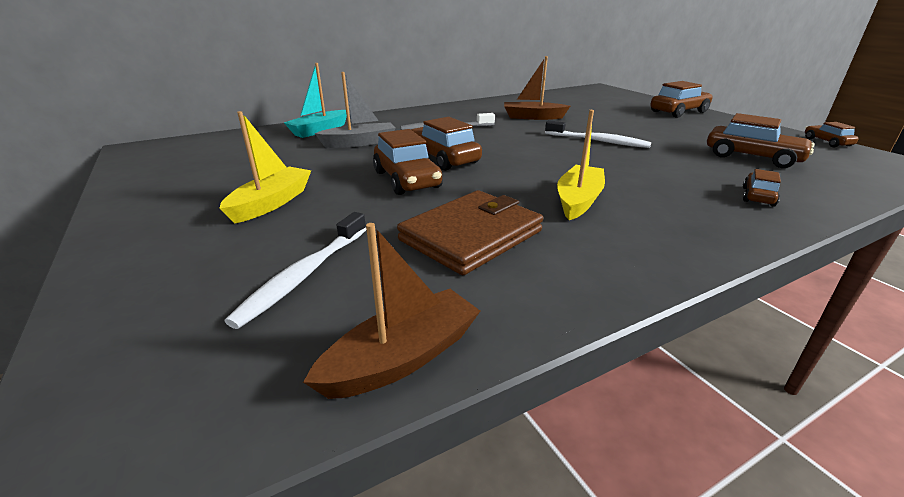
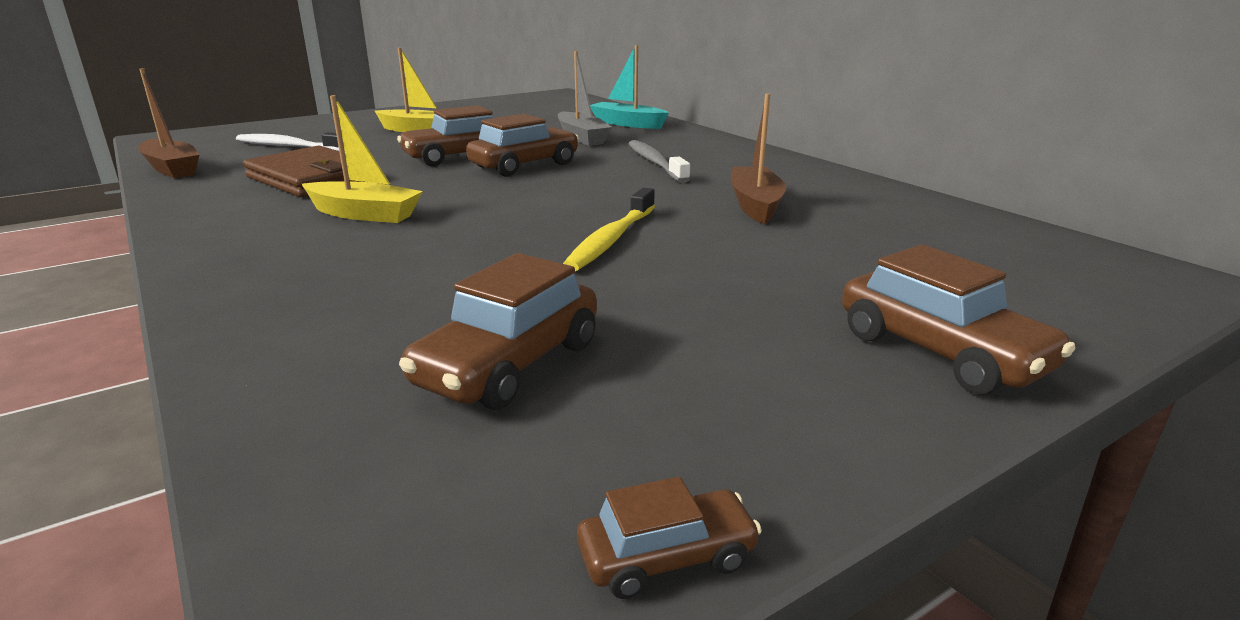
camera: 85 degrees right, 5 degrees down
white toothbrush [545,120,651,148] -> yellow toothbrush [563,188,655,271]
brown car [743,169,781,207] -> none

